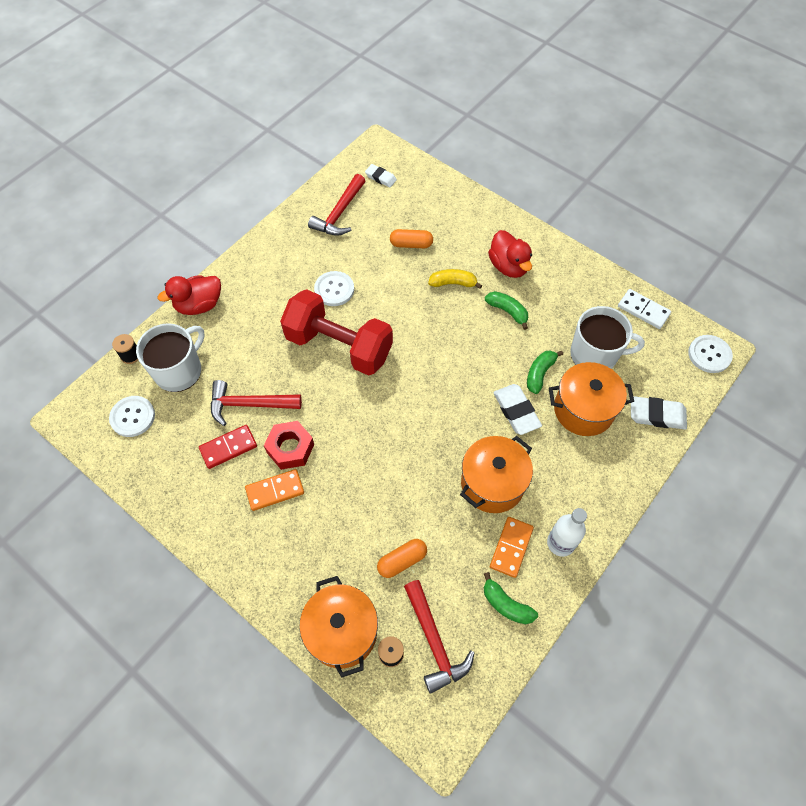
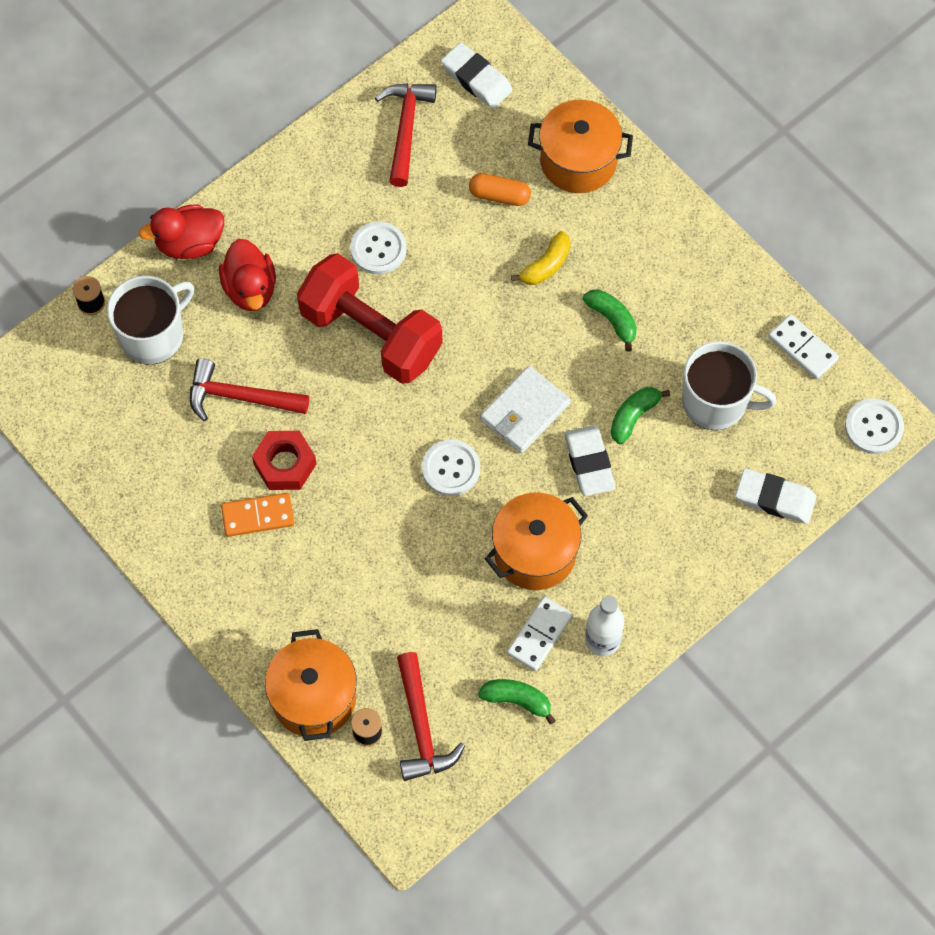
camera: 10 degrees right, 5 degrees up
white button [109,396,155,437] -> white button moved to [422,439,480,496]
red domino [199,425,257,469] -> none
red hammer [308,174,365,236] -> red hammer turned 150 degrees clockwise [375,83,437,187]
white eraser [365,164,397,188] -> white eraser [441,42,513,109], size x1.58
orange capsule [377,539,427,578] -> none
yellow banana [428,269,482,289] -> yellow banana turned 120 degrees clockwise [511,231,571,285]
green banana [484,572,538,624] -> green banana turned 150 degrees clockwise [478,679,556,725]
red duck [488,230,532,278] -> red duck moved to [219,239,276,311]
orange domino [490,517,534,578] -> white domino [507,597,573,671]
orange pot [549,362,634,436] -> orange pot moved to [528,100,633,193]
none -> white wallet [480,366,570,453]

